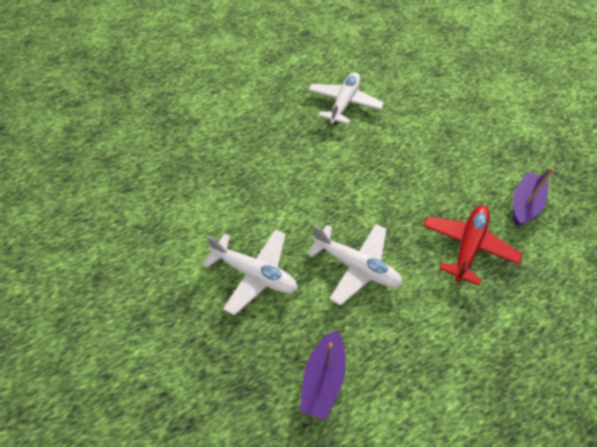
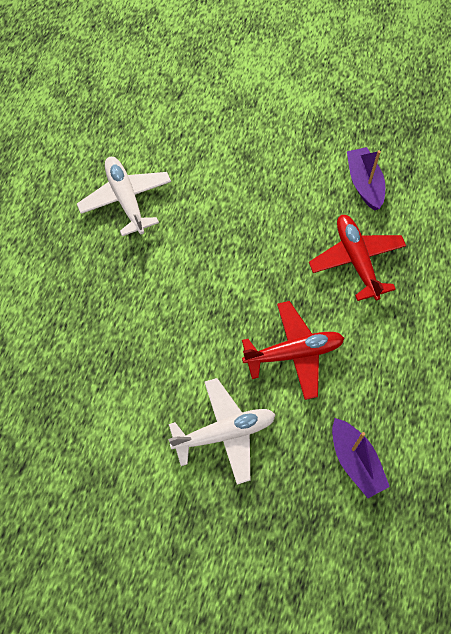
camera: 45 degrees left, 10 degrees up
white plane [307,224,403,306] -> red plane [242,301,344,400]

